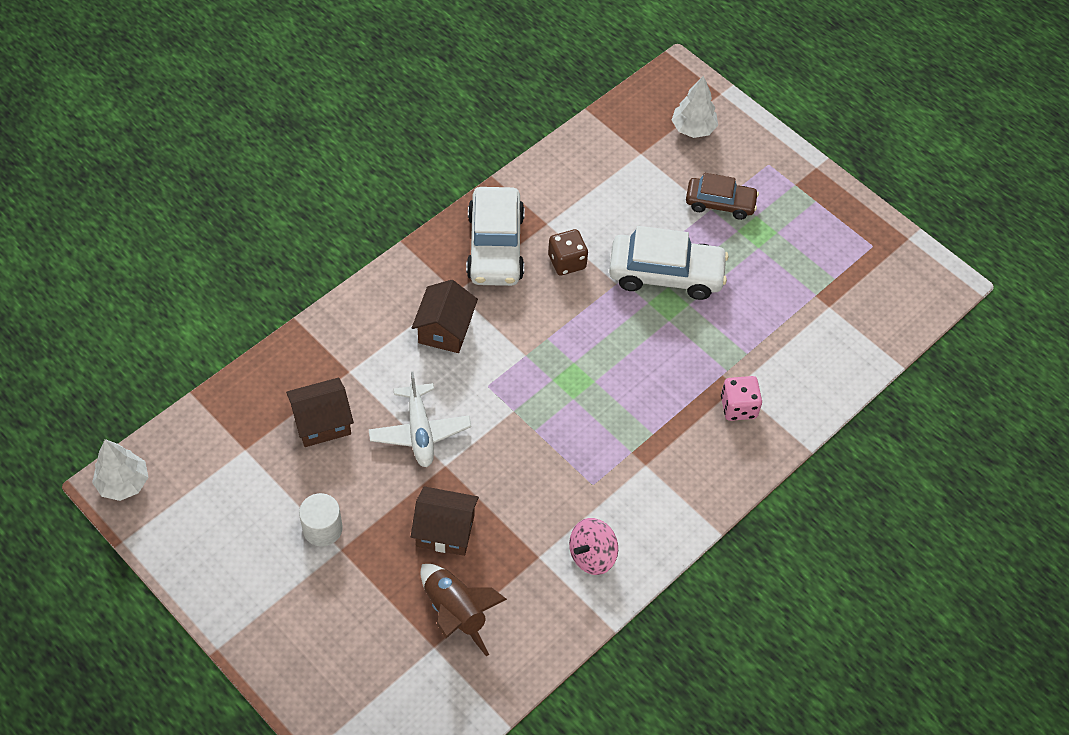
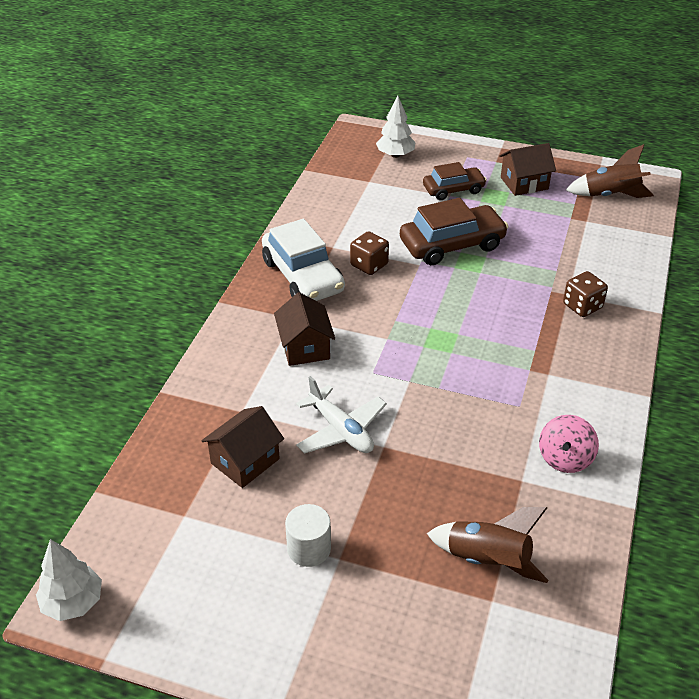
camera: 25 degrees left, 15 degrees down
brown house [411,486,479,556] -> brown house moved to [499,143,556,196]
white car [609,226,729,300] -> brown car [400,198,508,265]
pink dice [721,376,762,421] -> brown dice [563,271,608,317]
none -> brown rocket [566,144,654,198]

